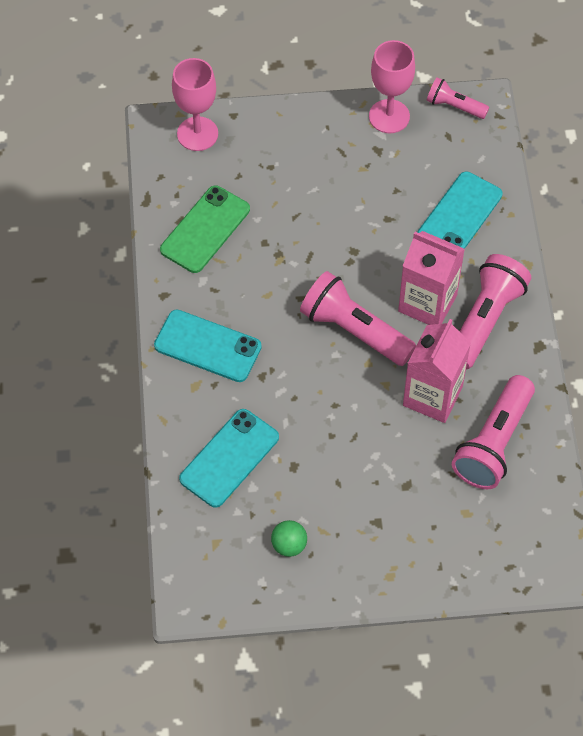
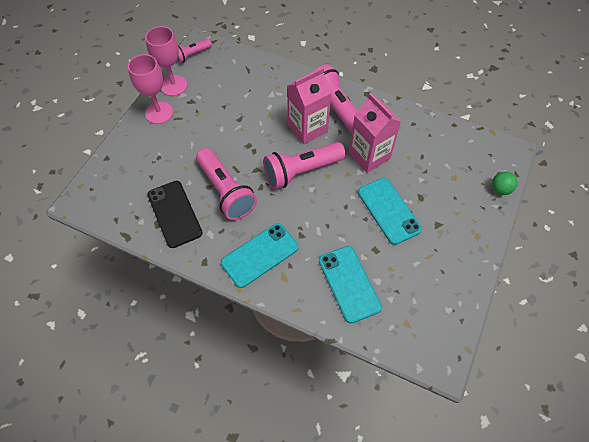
camera: 60 degrees left, 0 degrees up
green phone [160,185,250,273] -> black phone [147,181,203,248]
pink goblet [172,58,218,151] -> pink goblet moved to [128,54,173,124]
green ball [271,520,307,557] -> green ball moved to [492,171,518,195]
turquoise phone [417,172,502,249] -> turquoise phone moved to [358,178,422,245]
pink flashlight [452,375,535,489] -> pink flashlight moved to [196,148,257,220]

